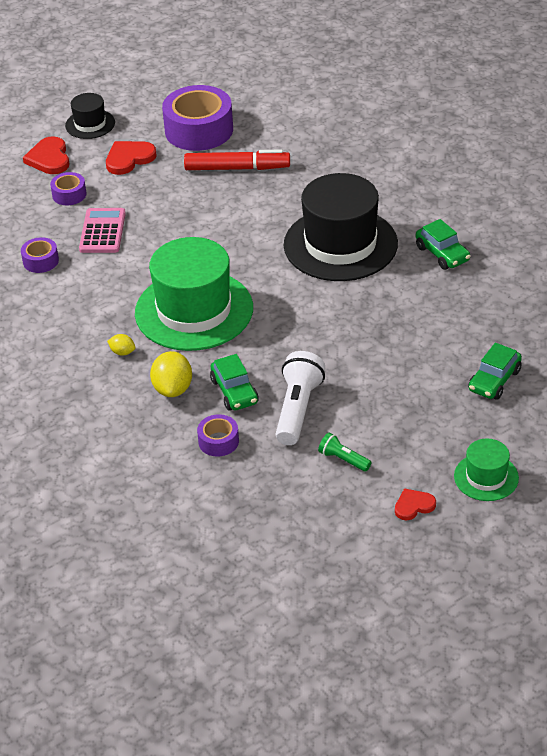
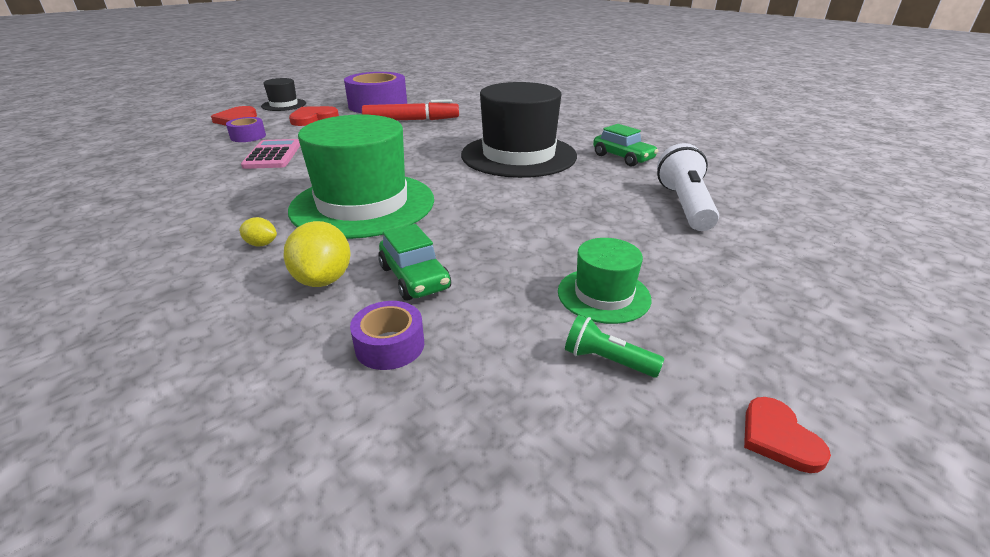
camera: 10 degrees left, 10 degrees down
purple tape [21,237,59,273] -> none
white flashlight [276,351,325,445] -> white flashlight moved to [657,143,719,231]
red heart [395,488,436,520] -> red heart turned 75 degrees counterclockwise [744,397,831,473]
green hat [454,438,519,501] -> green hat moved to [558,238,651,324]
green car [468,343,522,400] -> none

